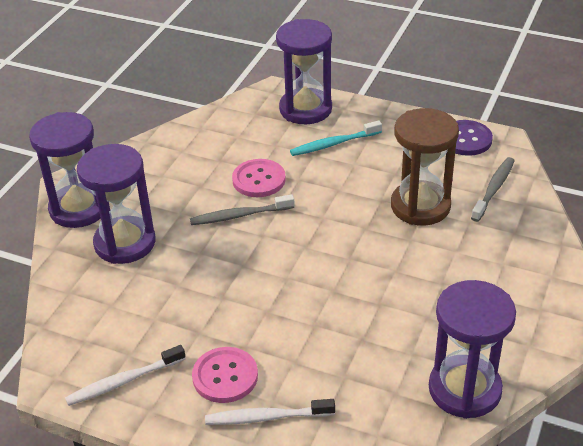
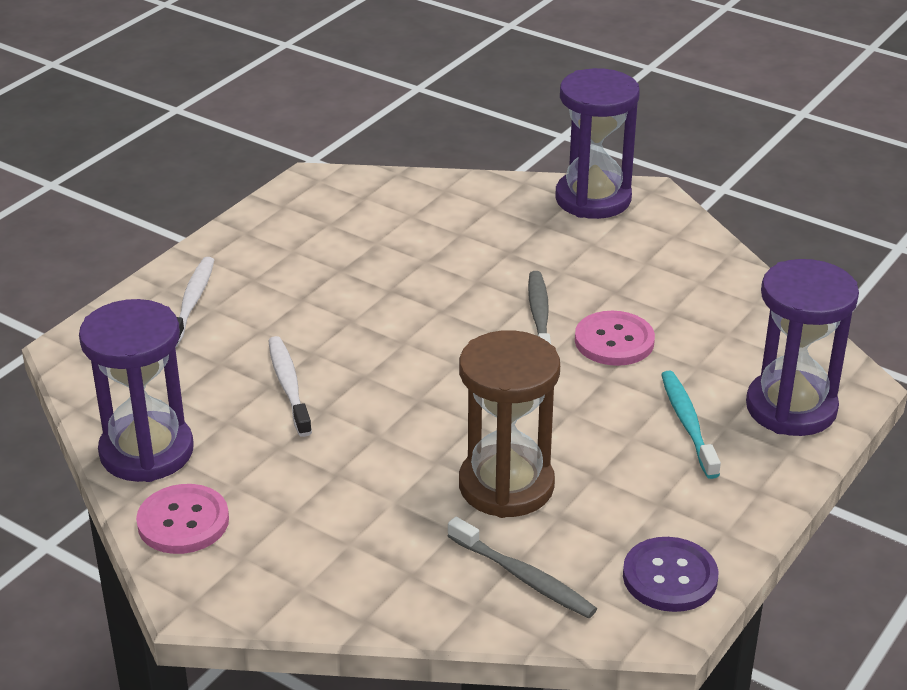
camera: 100 degrees right, 5 degrees down
white toothbrush [65,345,185,406] -> white toothbrush moved to [268,336,312,437]
purple hourglass [77,144,155,264] -> none
pink button [192,347,258,403] -> pink button moved to [136,484,229,554]

